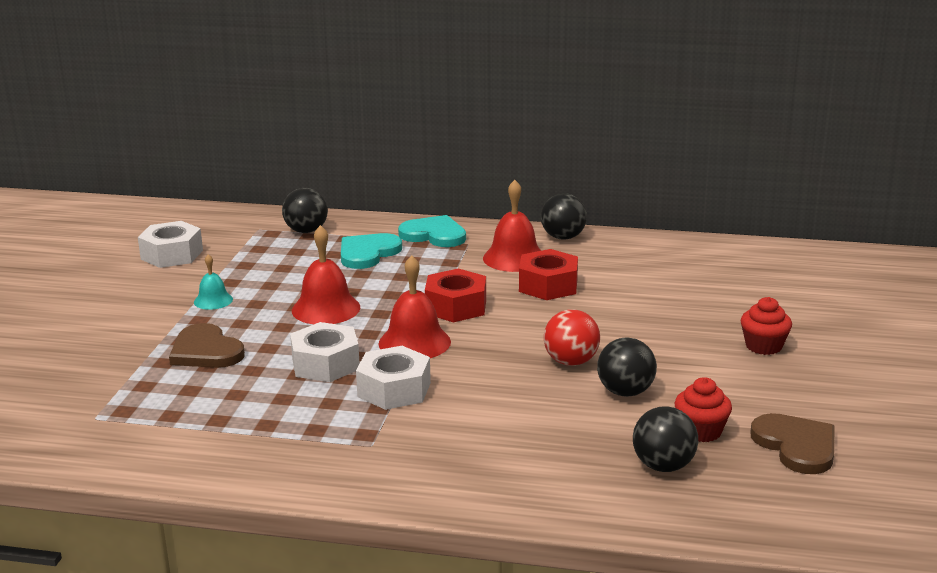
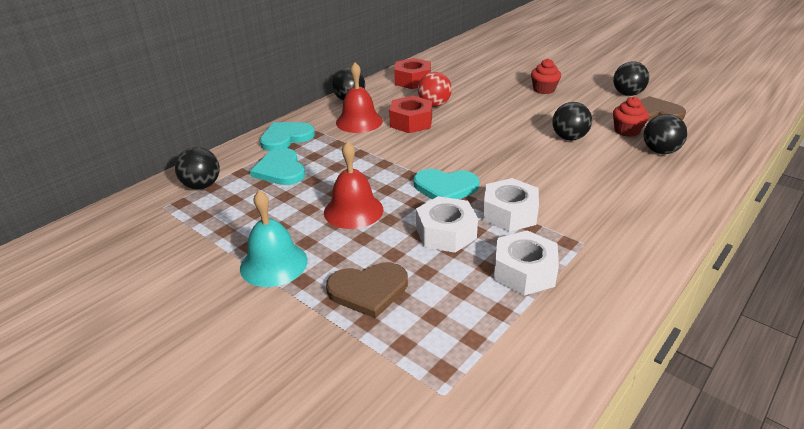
camera: 60 degrees left, 10 degrees up
white nut [138,221,203,268] -> white nut moved to [494,230,559,296]
turquoise bell [194,254,233,310] -> turquoise bell [240,190,308,287], size x1.75
red bell [379,255,451,358] -> turquoise heart [414,169,479,199]
red nut [425,268,486,322] -> red nut moved to [394,58,431,89]
red ball [544,309,600,366] -> red ball moved to [418,72,452,107]
none -> black ball [613,62,649,96]

